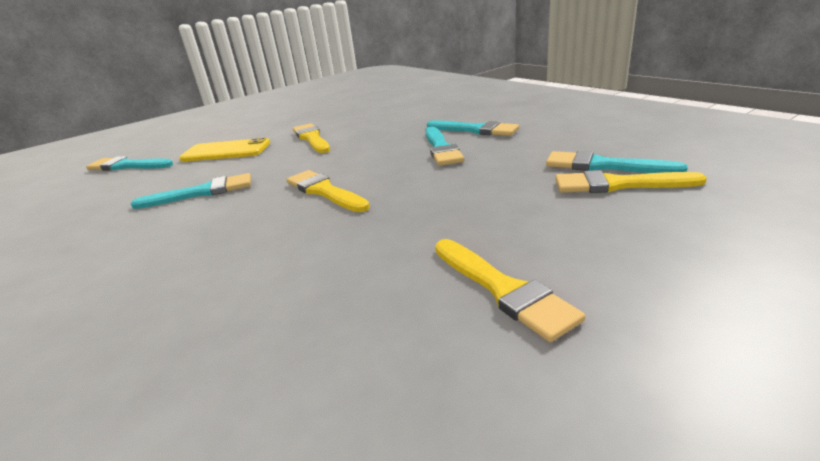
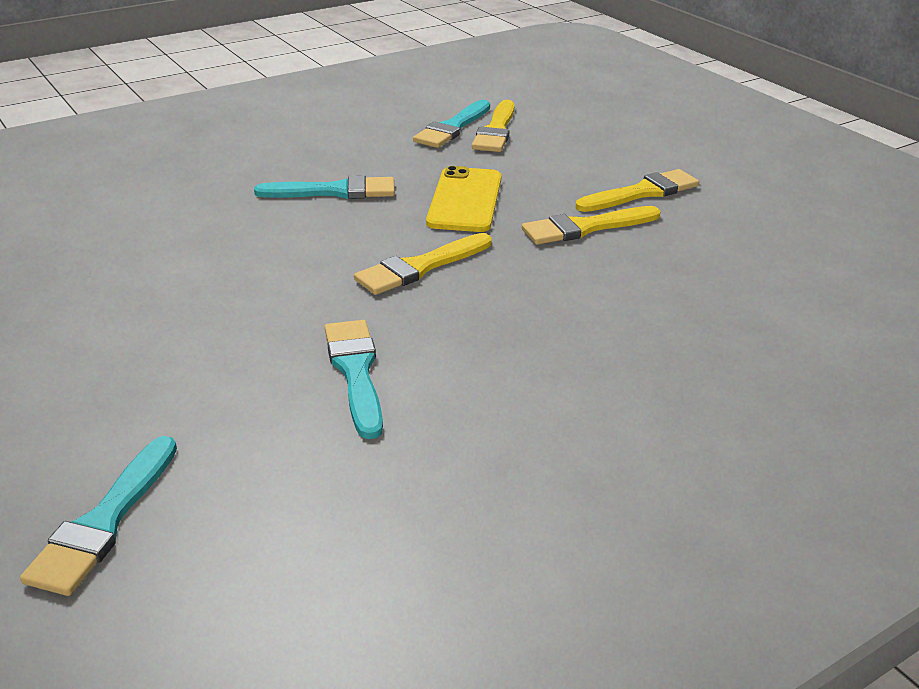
camera: 90 degrees left, 5 degrees up
yellow phone [179,137,270,162] -> yellow phone moved to [426,166,502,232]
yellow brush [293,123,330,153] -> yellow brush moved to [522,206,660,245]
turquoise brush [427,120,519,136] -> none

